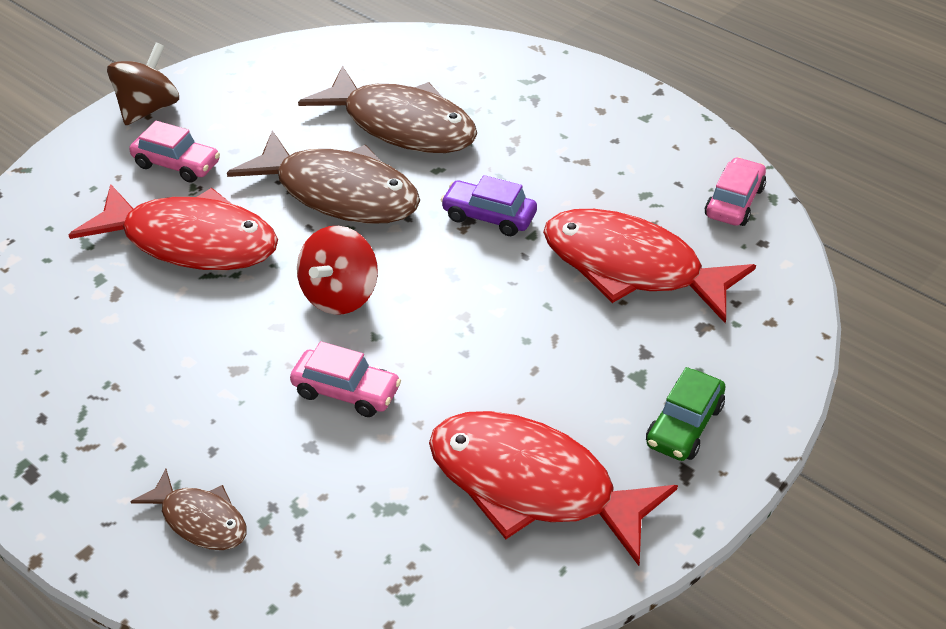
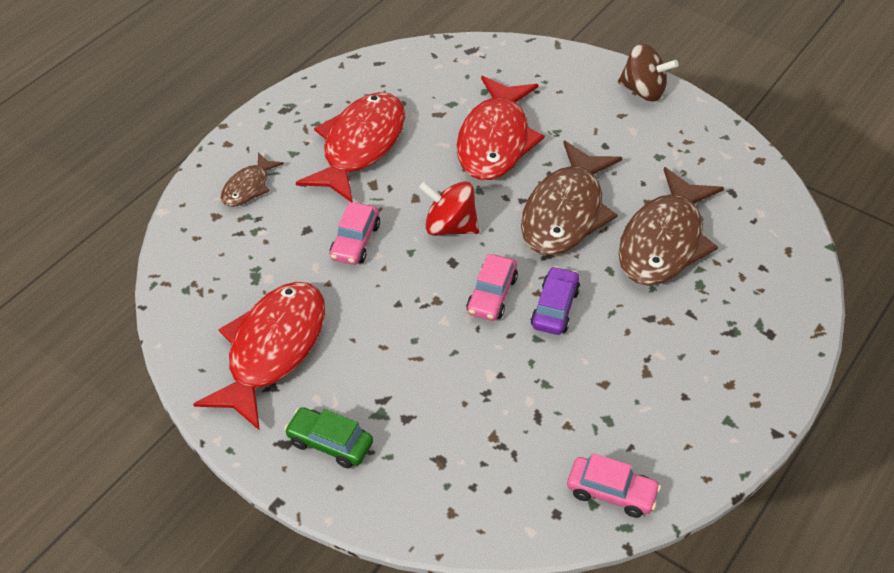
camera: 85 degrees right, 5 degrees up
pink car [129,121,220,183] -> pink car moved to [466,254,518,321]
red fish [543,209,756,323] -> red fish moved to [296,92,405,203]

